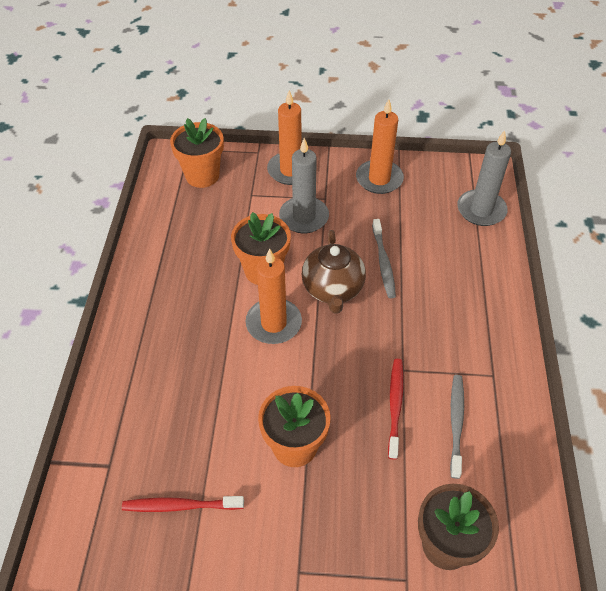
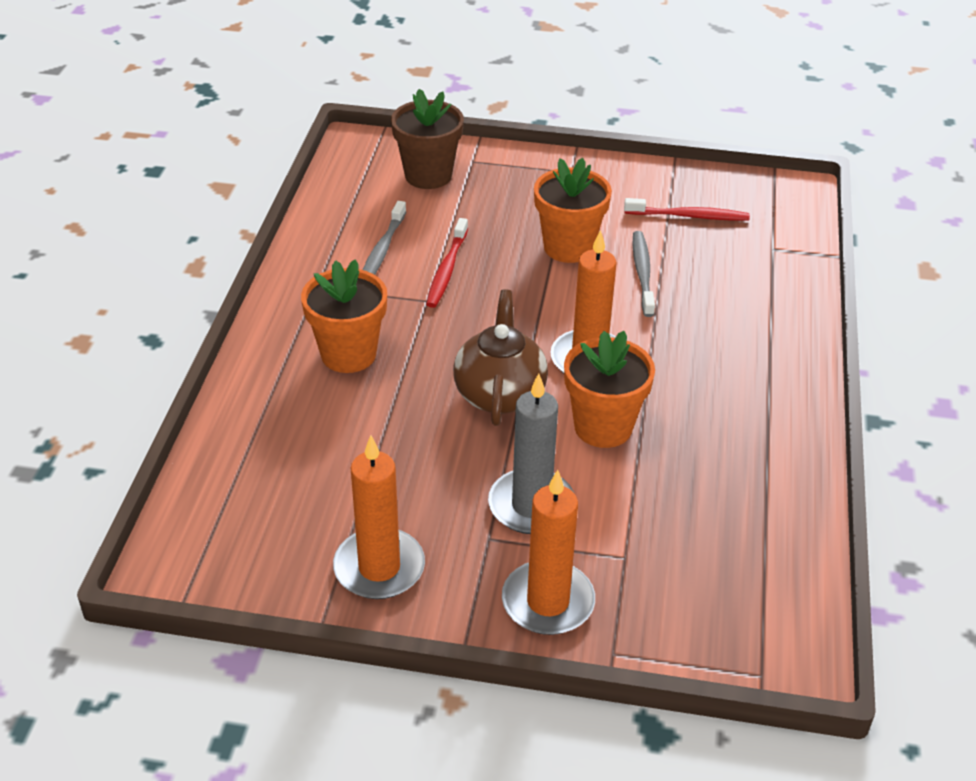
camera: 175 degrees left, 10 degrees down
orange flower pot [170,118,224,188] -> orange flower pot moved to [301,259,387,373]
grey toothbrush [372,219,396,298] -> grey toothbrush moved to [633,231,655,317]
grey candle [457,130,511,226] -> none

